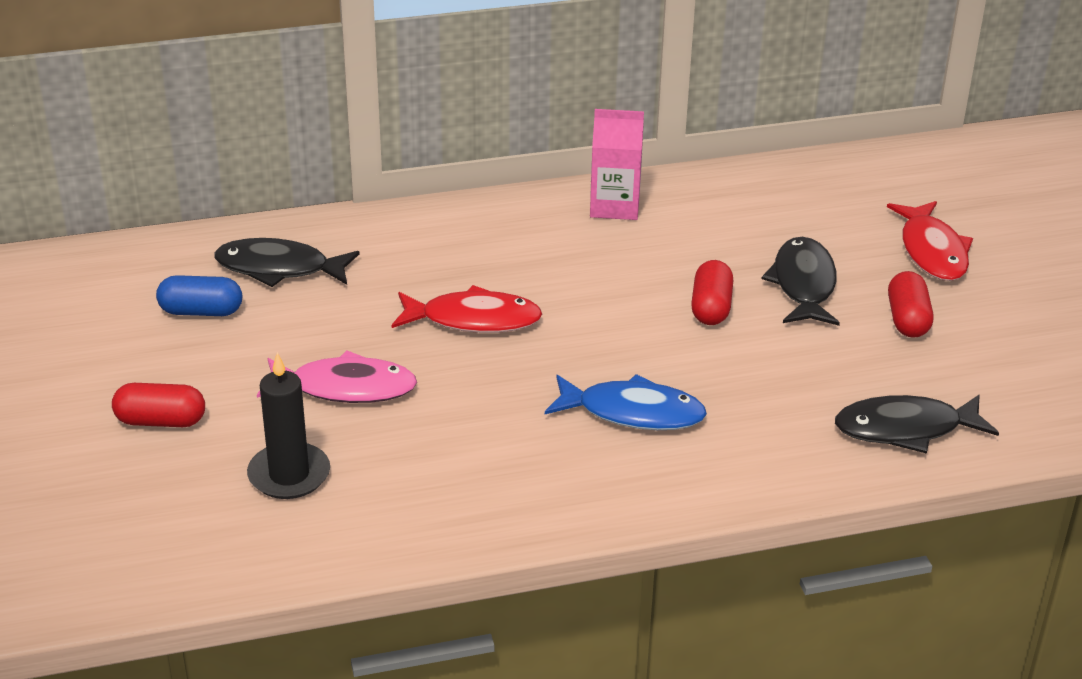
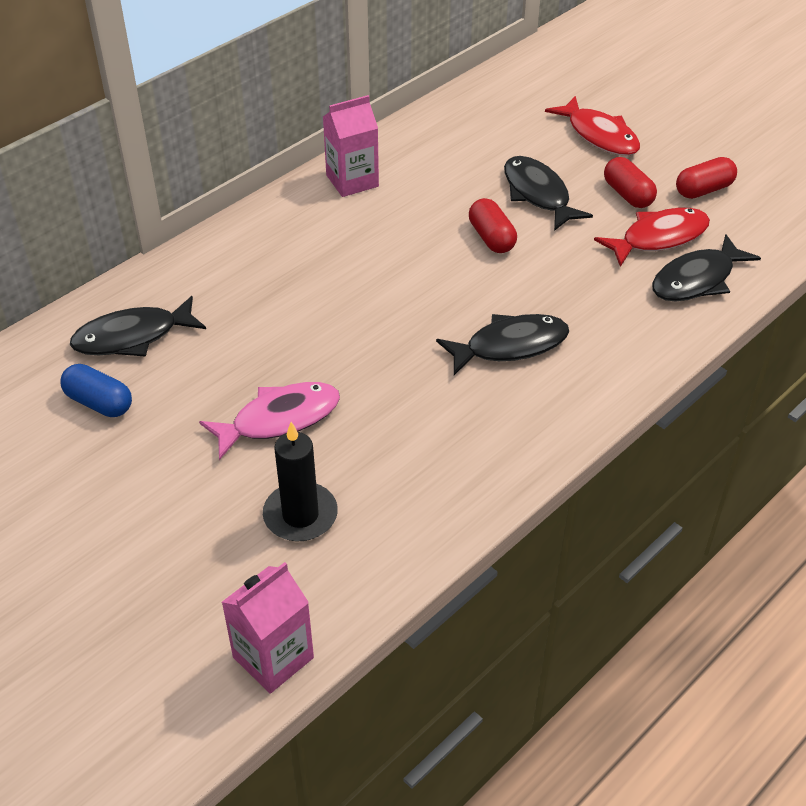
camera: 30 degrees left, 10 degrees up
red capsule [112,383,205,427] -> red capsule moved to [676,157,737,199]
blue capsule [156,275,242,316] -> blue capsule turned 60 degrees clockwise [60,364,132,417]
red fish [392,285,542,333] -> red fish moved to [594,208,710,267]
blue fish [545,374,707,430] -> black fish [436,314,569,375]
none -> pink carton [222,562,314,694]

